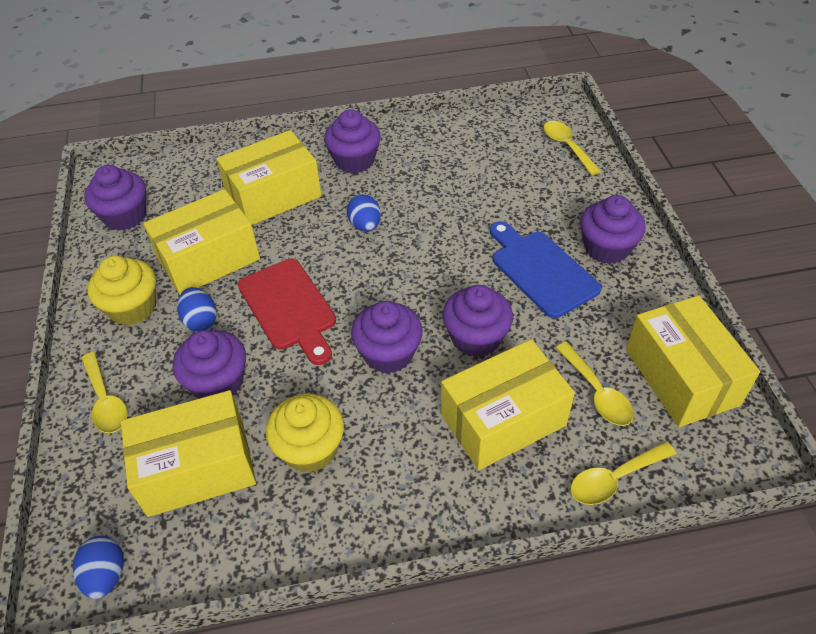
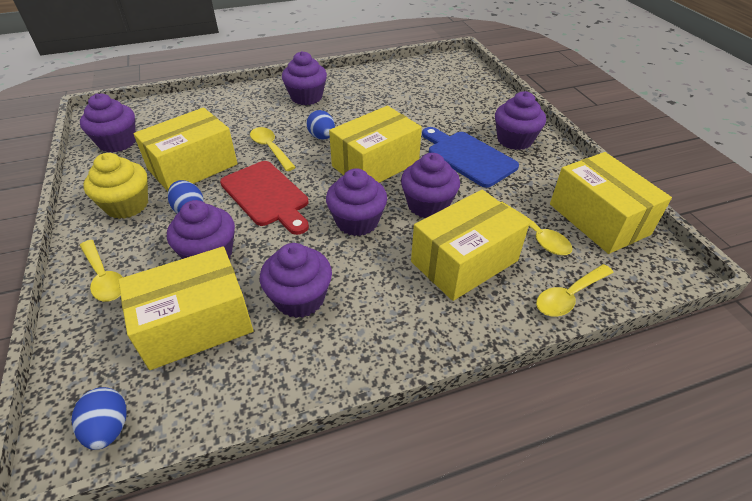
camera: 10 degrees left, 5 degrees down
yellow box [216,130,322,225] -> yellow box moved to [329,106,422,183]
yellow cupcake [266,394,344,473] -> purple cupcake [260,243,332,318]
yellow spoon [544,121,601,175] -> yellow spoon moved to [250,127,296,171]

